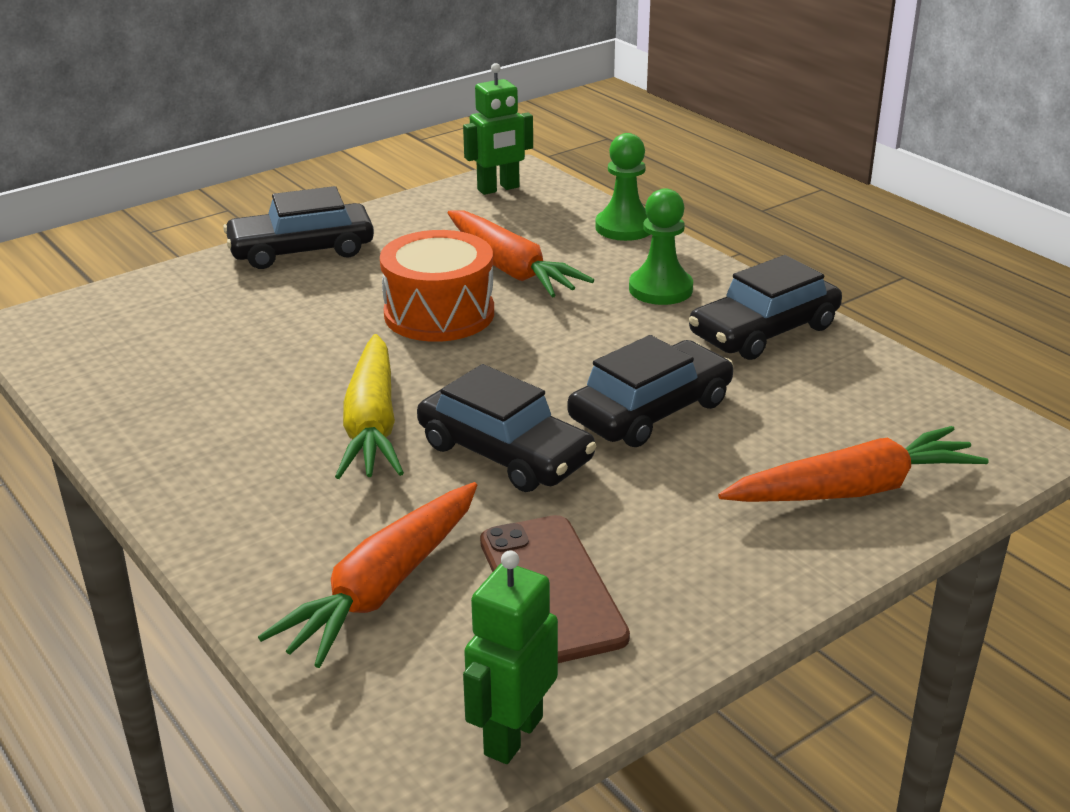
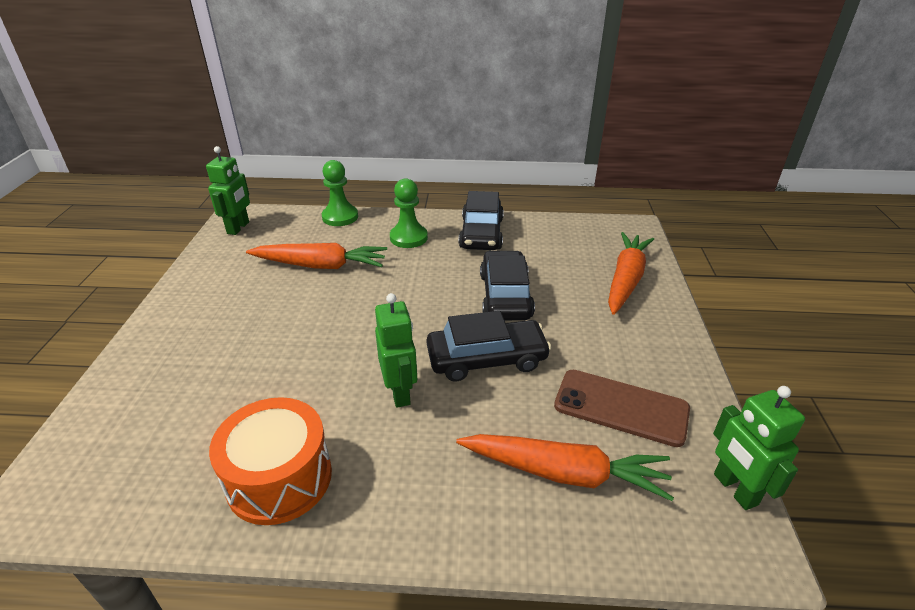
camera: 50 degrees left, 5 degrees up
black car [223,186,374,269] -> none
orange carrot [258,482,477,668] -> orange carrot turned 60 degrees counterclockwise [456,434,674,501]
yellow carrot [335,334,404,479] -> green robot [375,293,417,408]
orange drum [380,230,494,342] -> orange drum moved to [209,397,332,525]

